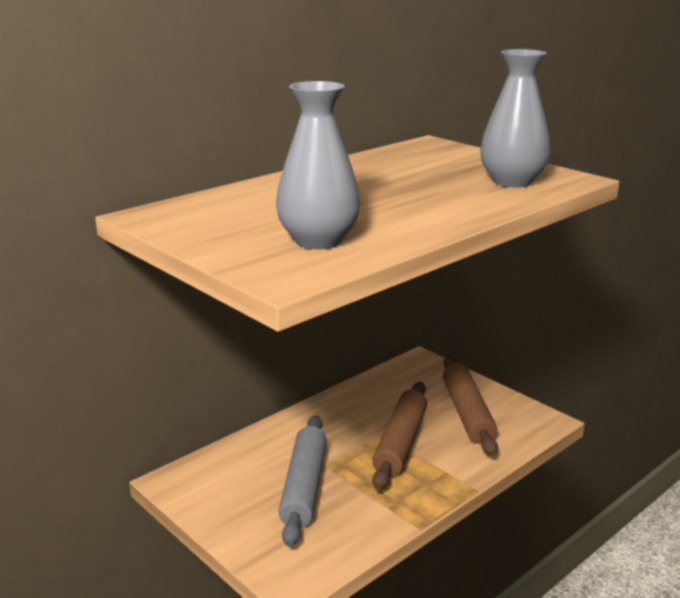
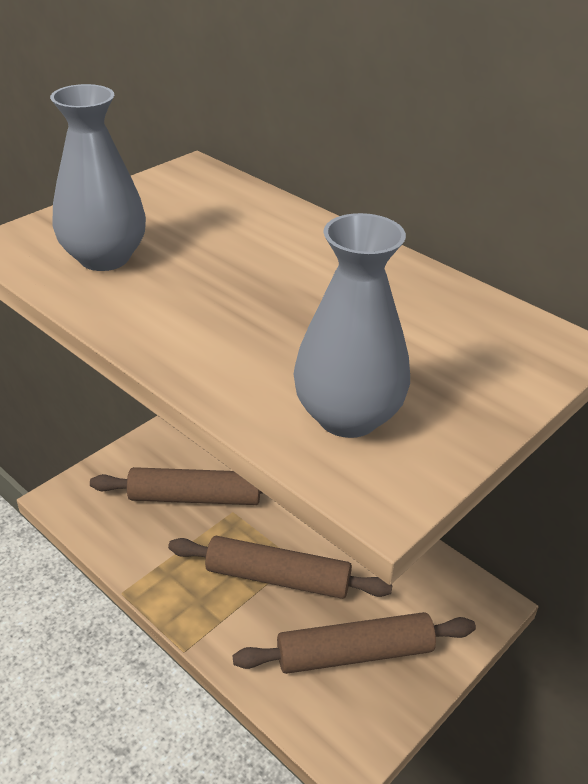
camera: 85 degrees right, 15 degrees up
grey rolling pin [278,415,327,547] -> brown rolling pin [90,467,264,505]

